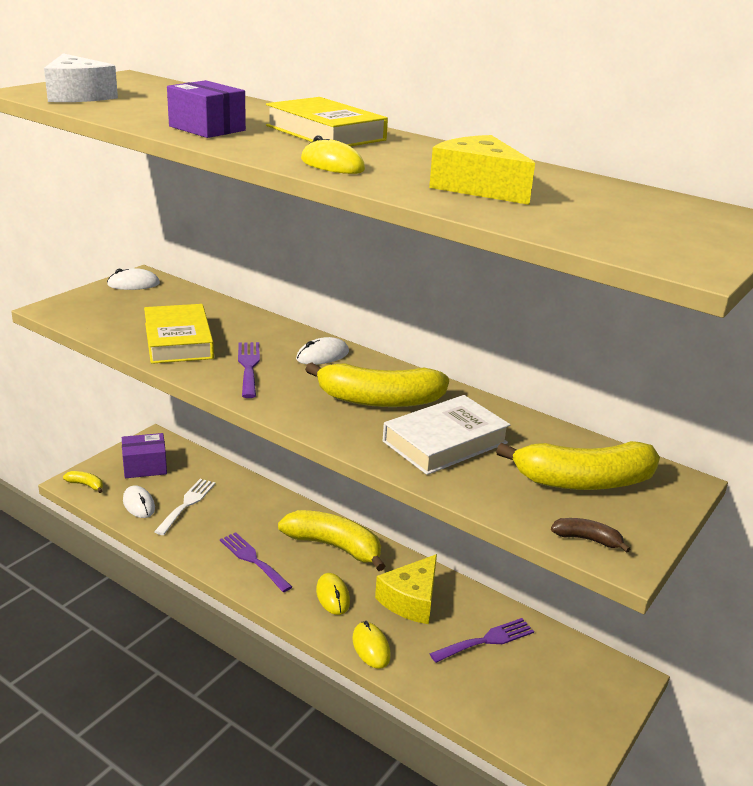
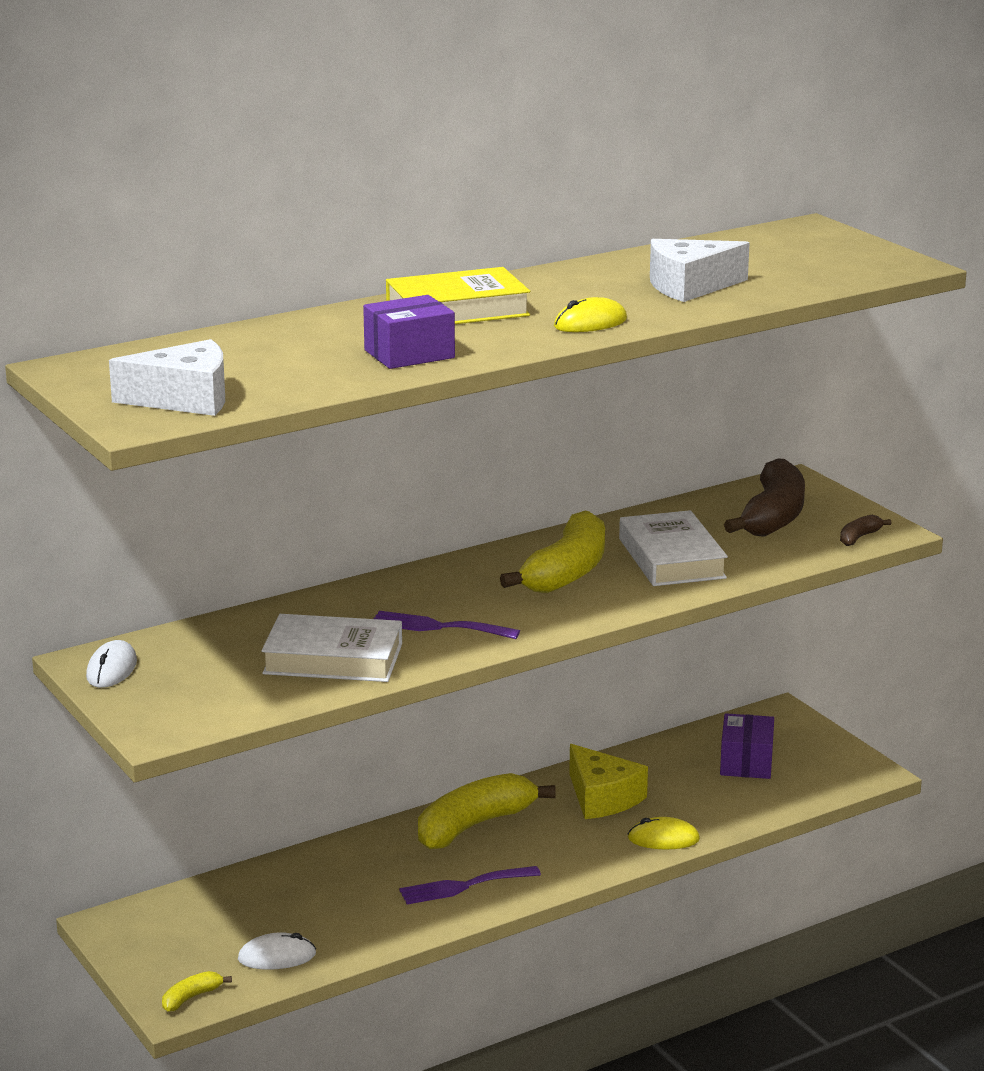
camera: 65 degrees left, 5 degrees down
purple box [122,433,167,478] -> purple box moved to [720,713,774,779]
yellow book [144,304,214,364] -> white book [261,614,402,682]
white fork [154,479,215,535] -> none
white mouse [296,337,349,364] -> none
yellow mouse [316,573,350,615] -> none
yellow cheese [429,135,535,205] -> white cheese [650,239,750,302]
purple fork [429,618,534,663] -> none
yellow banana [496,441,660,490] -> brown banana [724,458,805,537]

